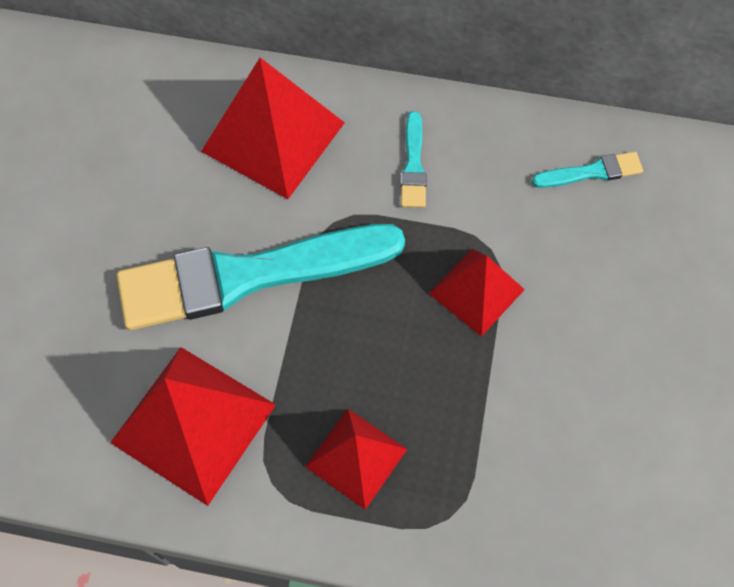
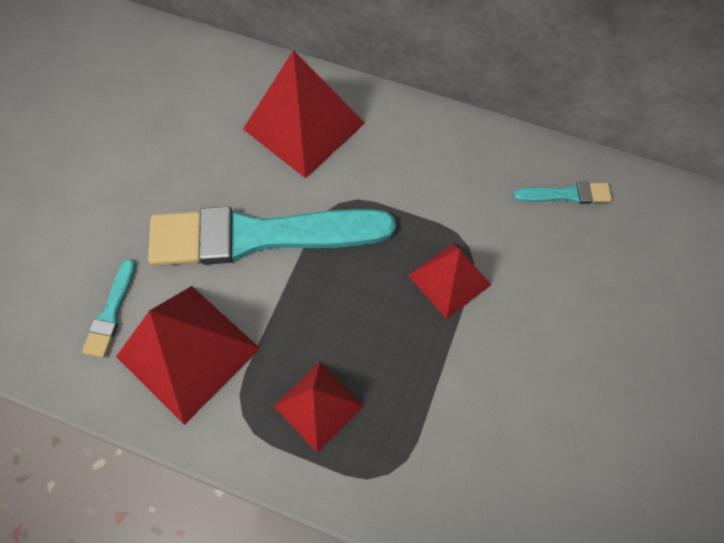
camera: 10 degrees right, 0 degrees up
turquoise brush [400,111,427,208] -> turquoise brush moved to [82,259,136,358]

